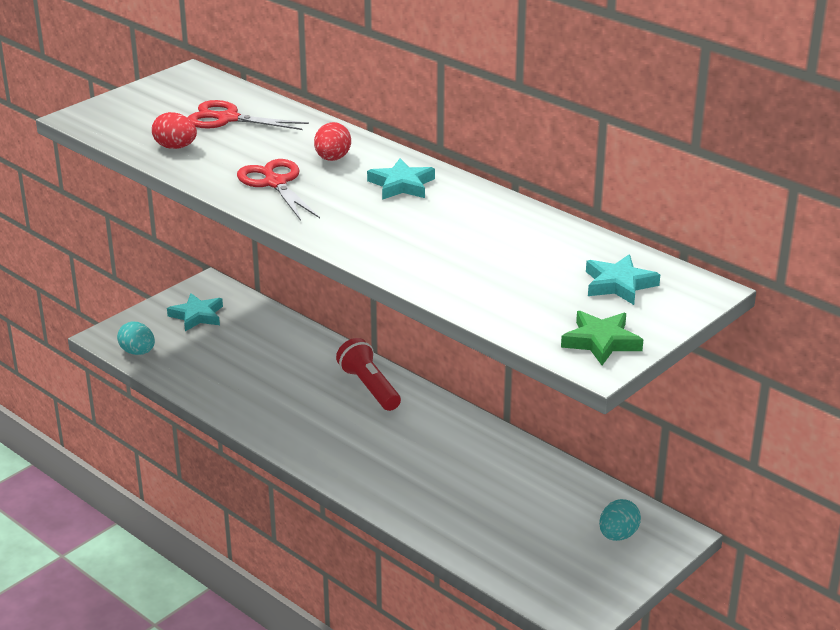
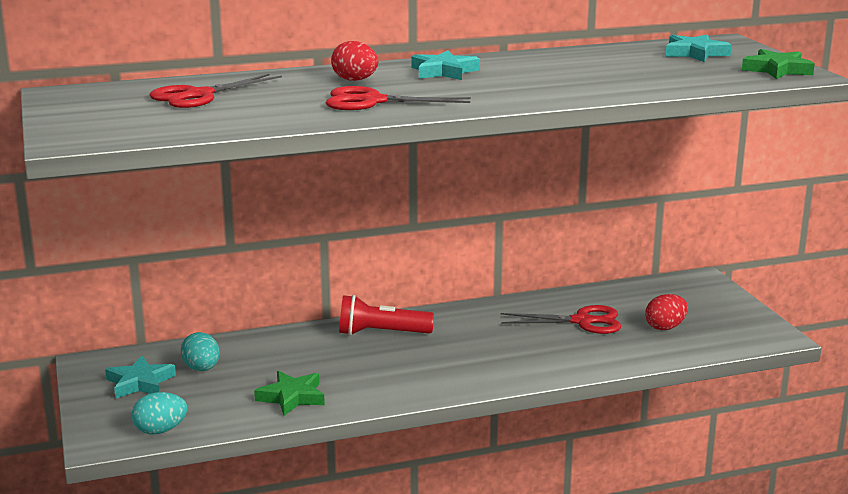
camera: 60 degrees left, 10 degrees down
red egg [152,112,197,149] -> red egg moved to [645,294,688,330]
turquoise egg [599,499,641,541] -> turquoise egg moved to [181,332,220,371]
none -> green star [254,371,325,416]
none -> red scissors [501,305,622,334]

